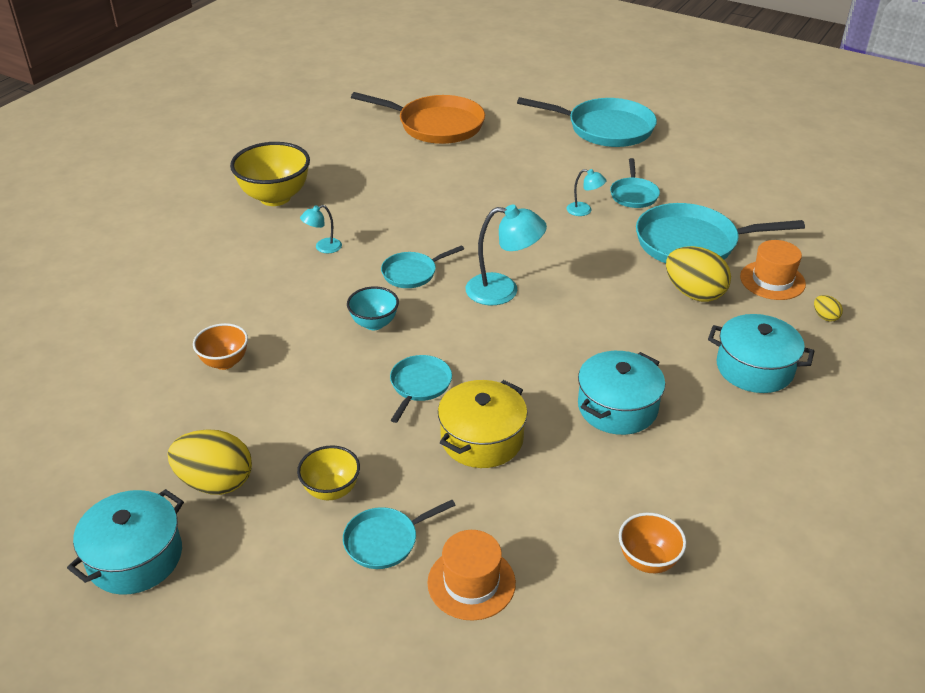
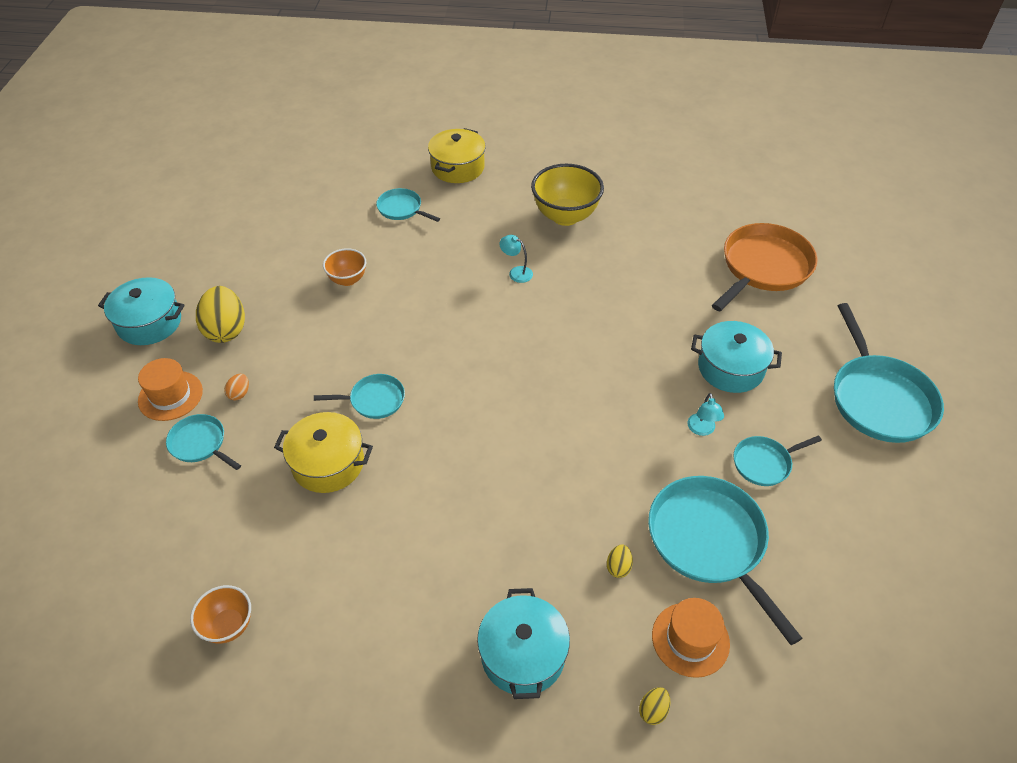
camera: 65 degrees right, 10 degrees up
yellow bowl [297,445,360,500] -> orange egg [224,374,249,401]
turquoise bowl [347,286,399,330] -> none
orange pan [351,92,485,144] -> orange pan turned 135 degrees counterclockwise [712,223,818,311]
turquoise pan [381,245,464,288] -> turquoise pan moved to [376,188,440,222]
orange hat [427,530,516,621] -> orange hat moved to [138,358,203,421]
turquoise lamp [465,205,547,305] -> none
turquoise pot [578,351,665,435] -> turquoise pot moved to [691,321,782,393]
yellow egg [666,246,731,302] -> yellow egg [607,545,633,578], size x0.45
none -> yellow pot [428,128,486,183]

